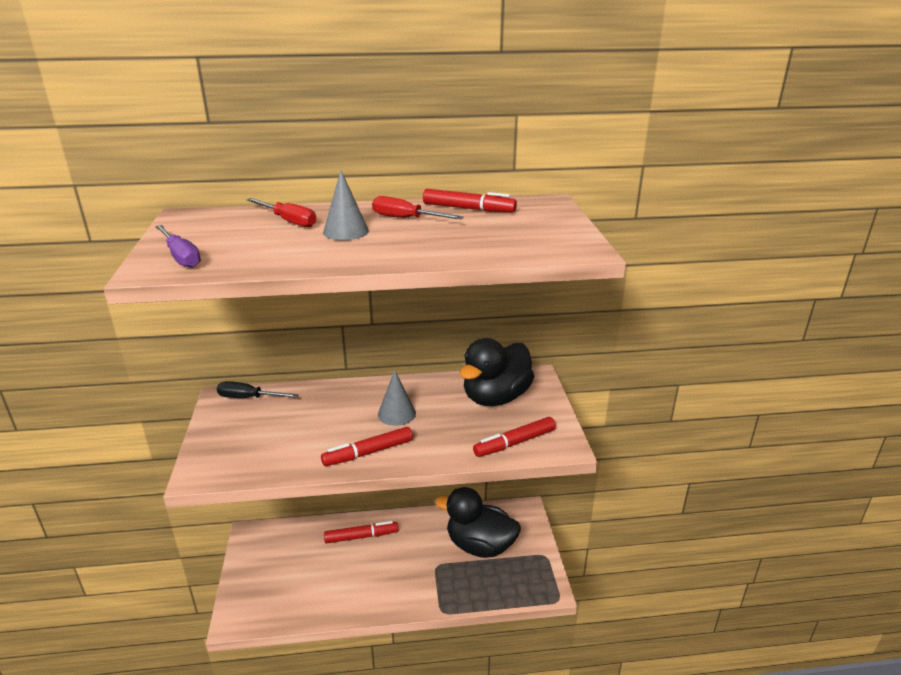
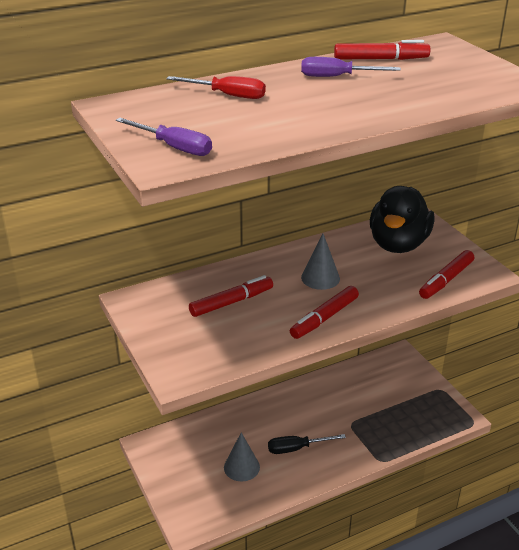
camera: 20 degrees left, 5 degrees up
black screwdriver [217,381,298,398] -> black screwdriver moved to [268,434,346,454]
grey cone [323,170,369,240] -> grey cone moved to [224,432,260,481]
red marker [324,521,398,543] -> red marker moved to [189,275,273,317]
red screwdriver [372,196,464,219] -> purple screwdriver [301,57,401,77]
black duck [435,487,521,558] -> none

